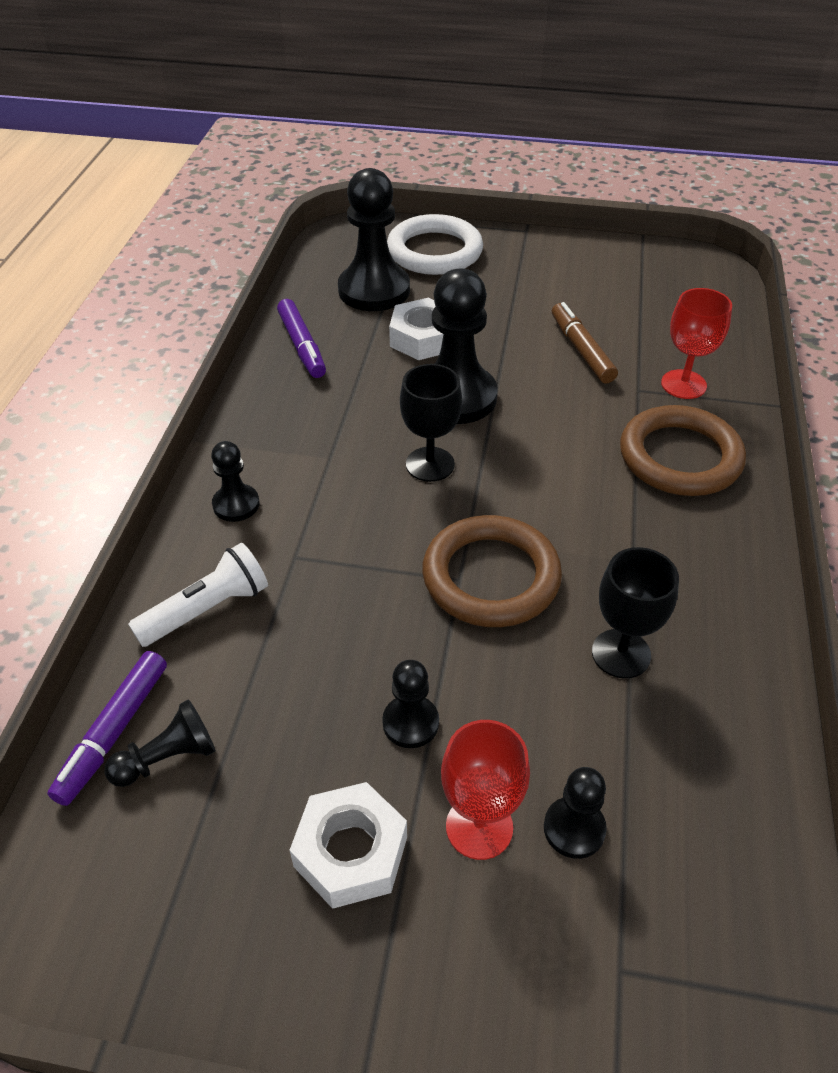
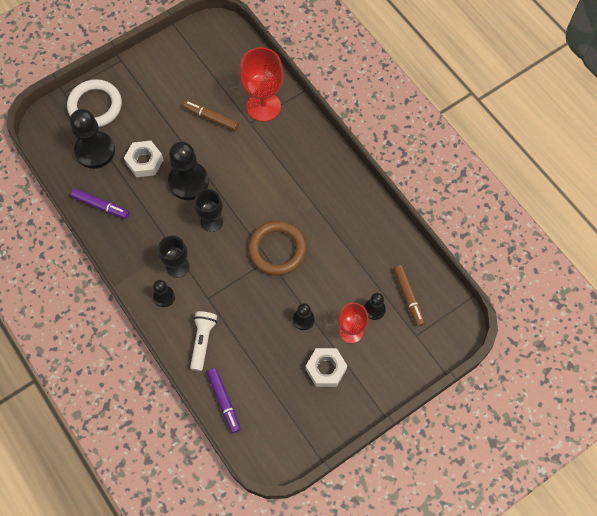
camera: 45 degrees left, 20 degrees up
black pawn [104,700,216,787] -> none
black goblet [592,547,679,679] -> black goblet moved to [158,236,189,278]
brown ring [620,405,746,496] -> none
red goblet [661,288,732,399] -> red goblet [239,47,284,122], size x1.60
none -> brown marker [393,265,425,326]

